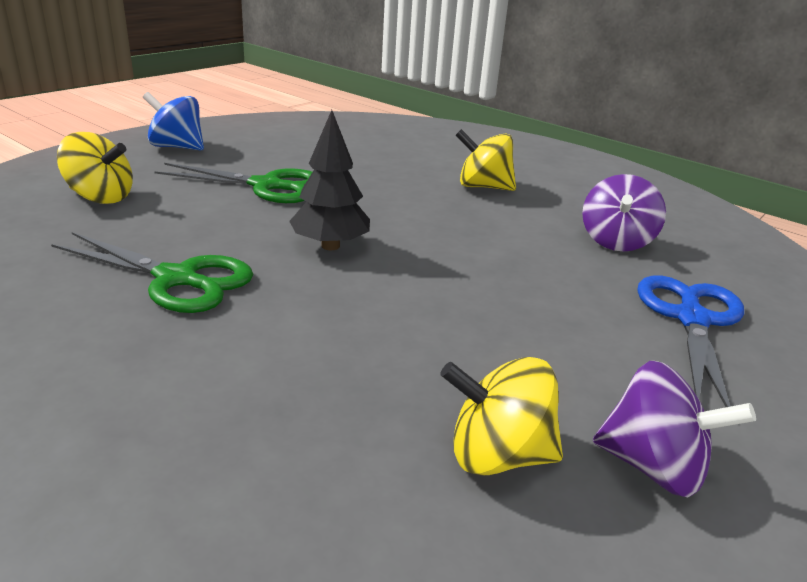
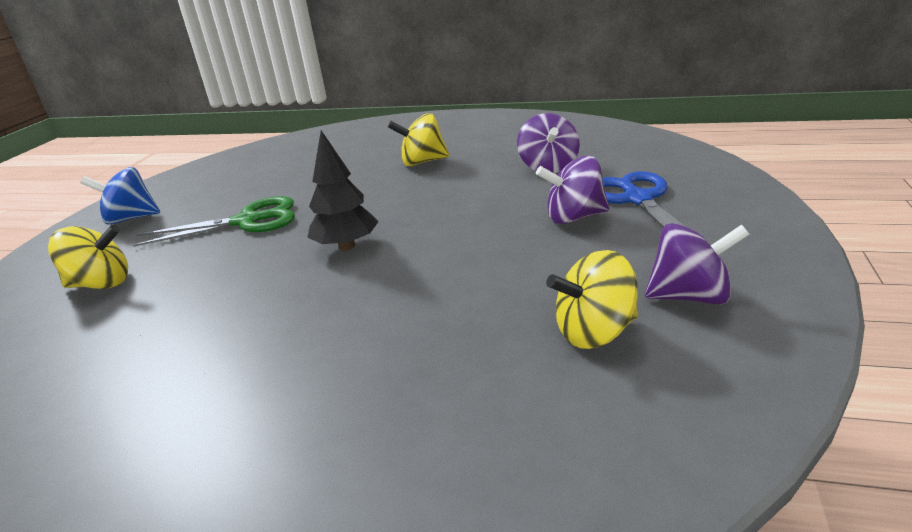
camera: 20 degrees left, 0 degrees up
green scissors [51,232,253,313] -> none
none -> purple spinning top [536,156,609,224]

